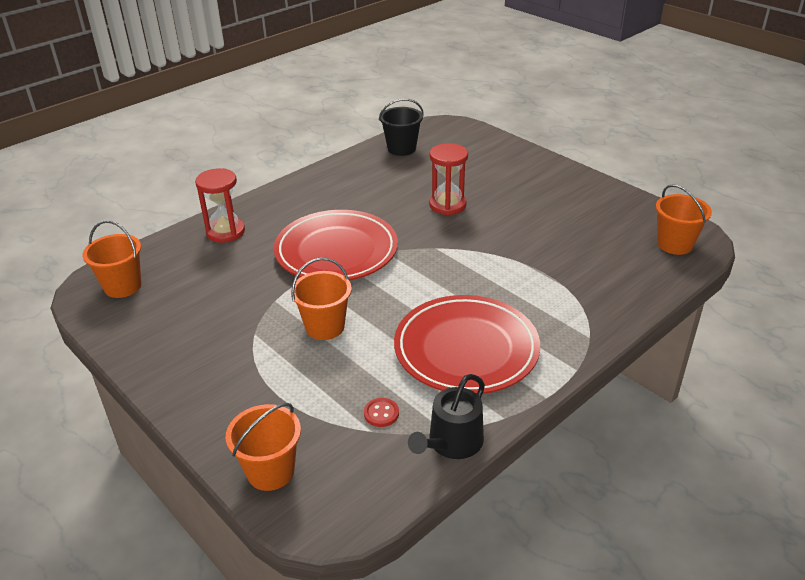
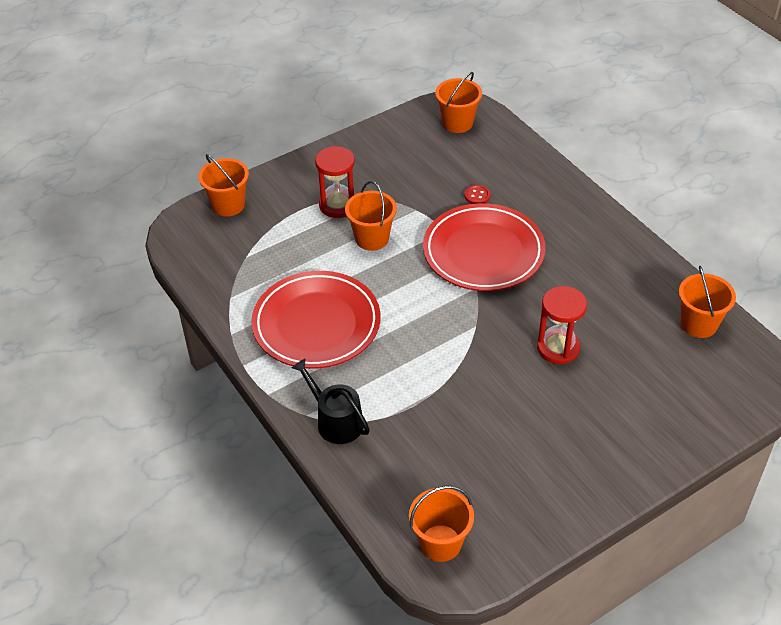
camera: 100 degrees right, 10 degrees up
red hourglass [195,168,245,243] -> red hourglass moved to [315,146,355,218]
red button [364,398,399,427] -> red button moved to [464,185,490,204]
black bucket [379,99,424,156] -> orange bucket [679,266,736,338]
black watering can [408,374,485,459] -> black watering can moved to [292,359,370,444]

